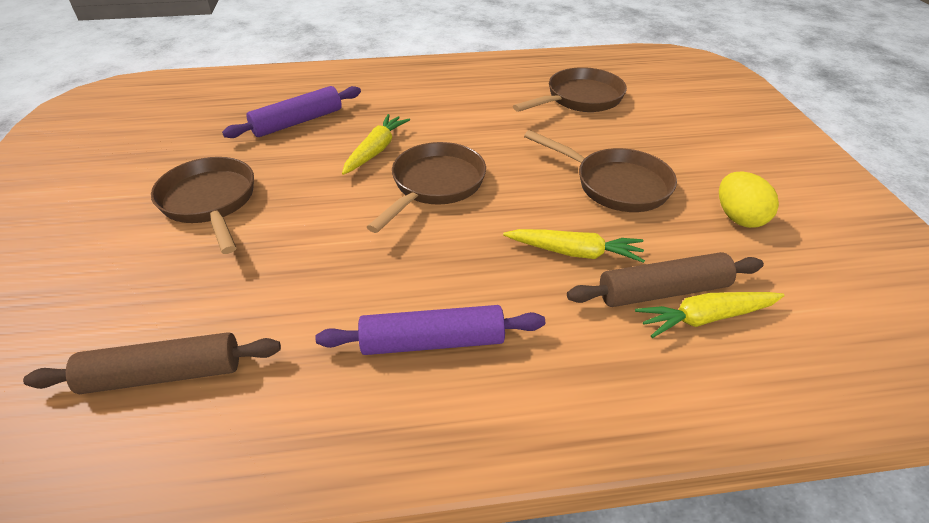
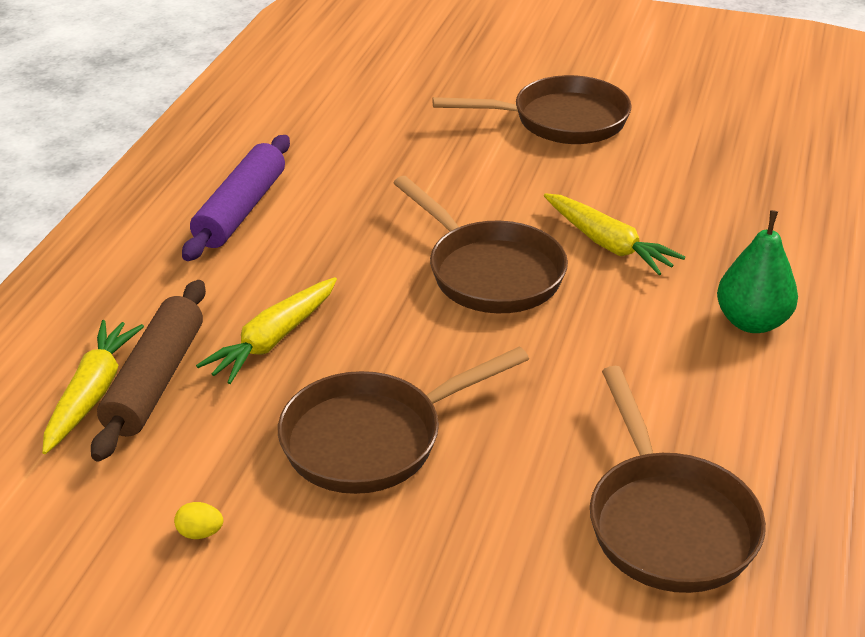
camera: 115 degrees right, 5 degrees down
brown rolling pin [23,332,281,394] -> none
purple rolling pin [222,86,361,138] -> none
yellow egg [719,171,779,228] -> yellow egg [174,502,223,539], size x0.45
none -> green pear [717,210,798,333]

